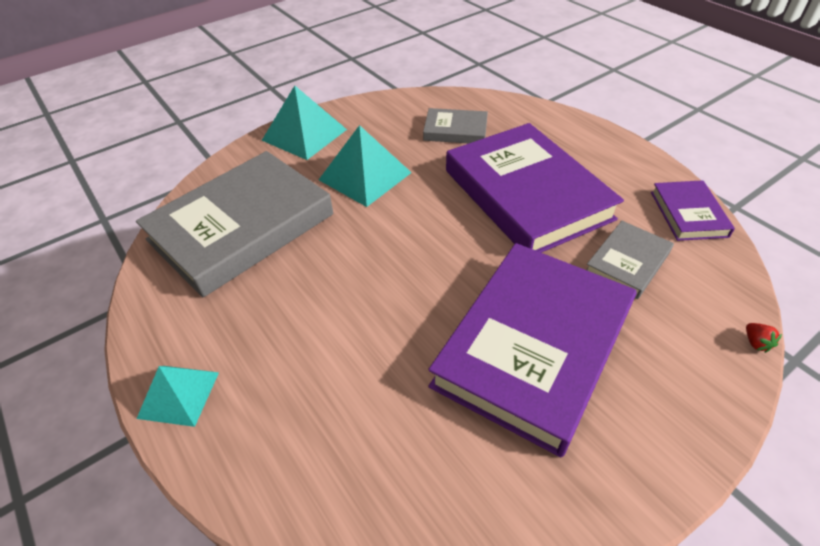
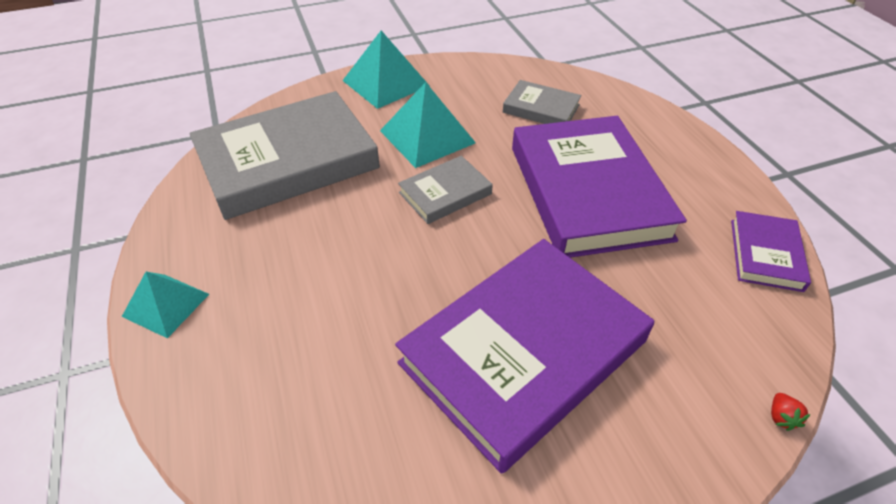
camera: 15 degrees right, 0 degrees up
grey book [586,221,674,299] -> grey book moved to [398,156,493,224]

